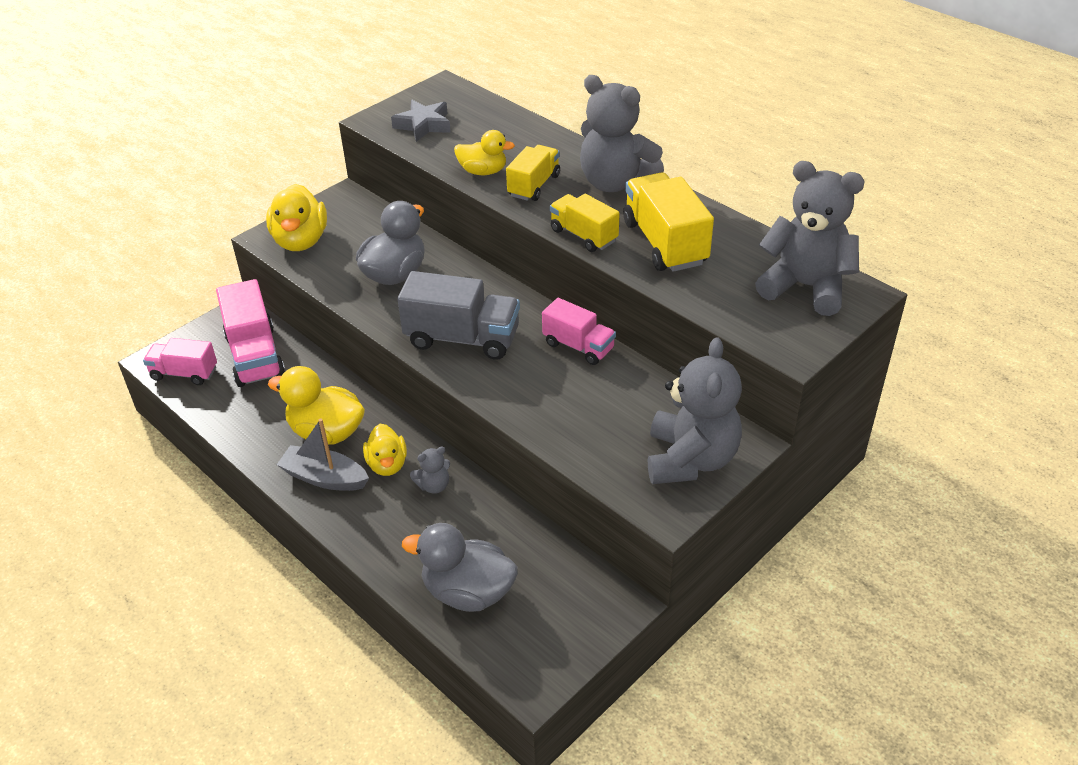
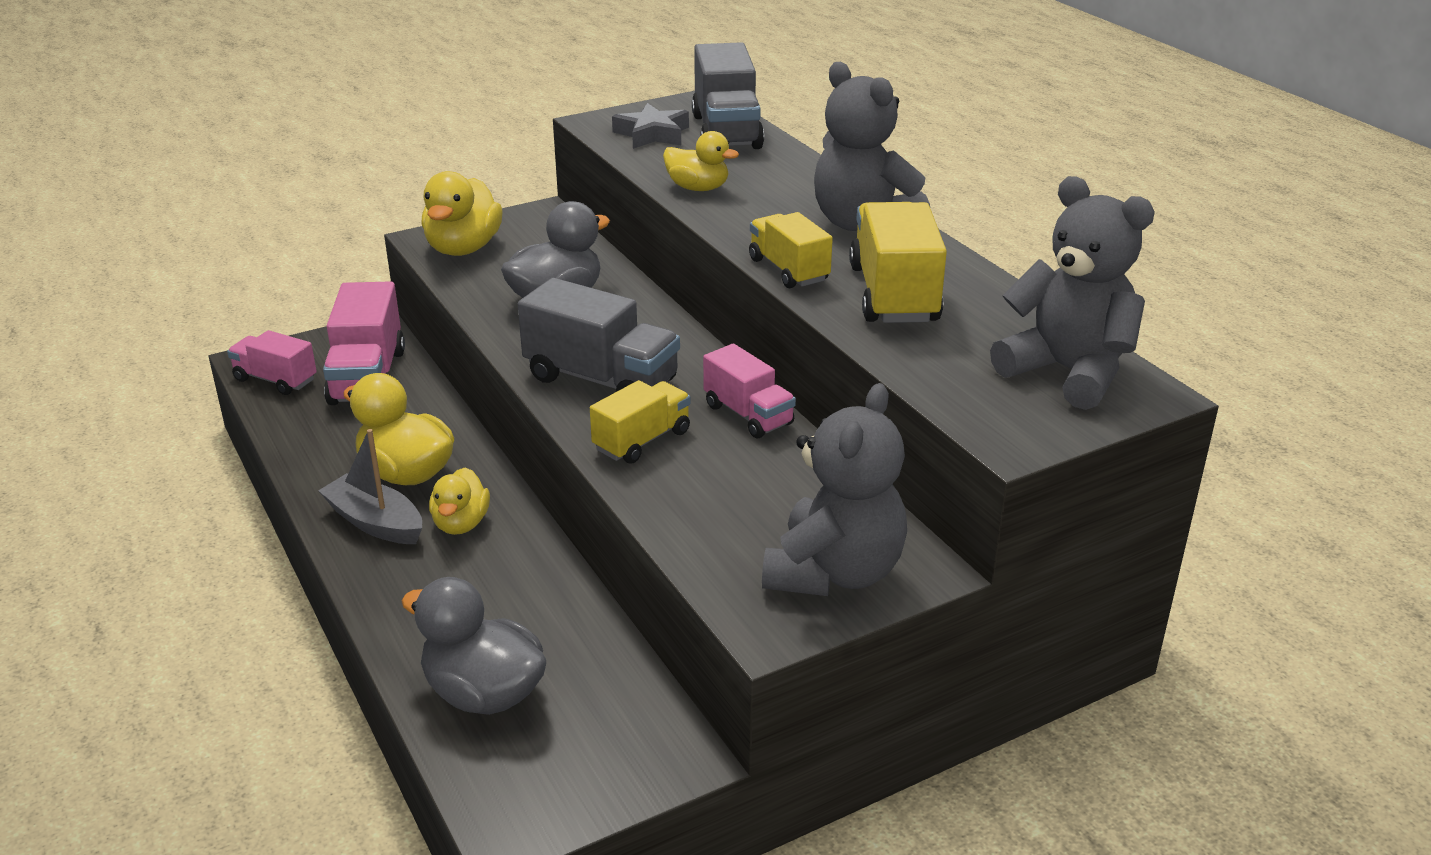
camera: 15 degrees right, 10 degrees down
grey teddy bear [410,447,450,494] -> none
yellow truck [506,145,560,201] -> yellow truck moved to [590,380,691,464]
none -> grey truck [692,42,764,149]

